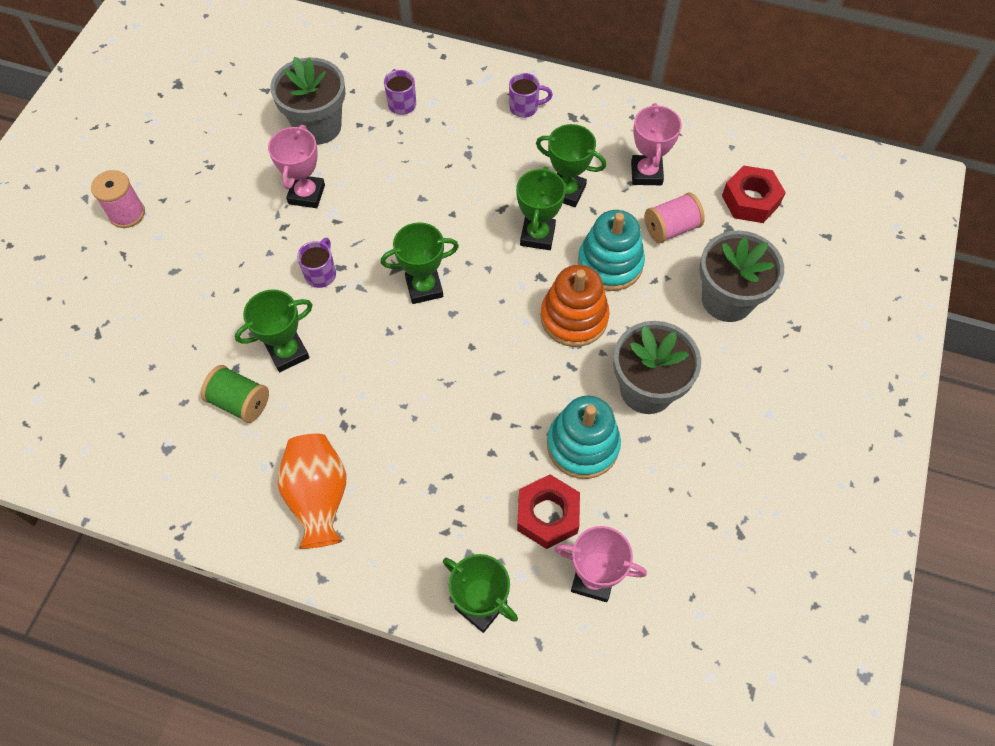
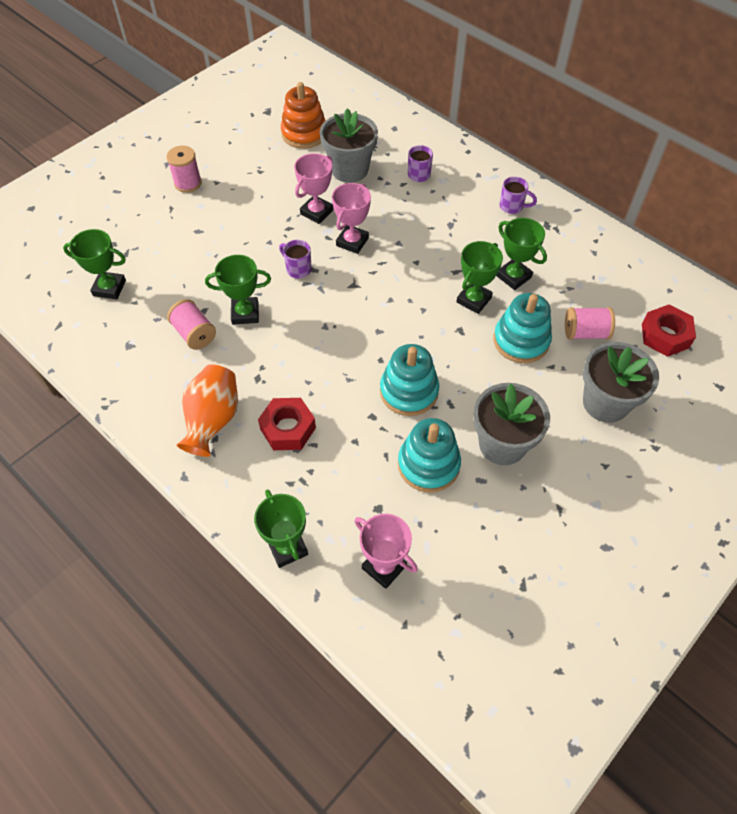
camera: 25 degrees right, 5 degrees down
green spool [201,365,269,423] -> pink spool [167,299,216,350]
purple mug [297,238,336,288] -> purple mug turned 90 degrees counterclockwise [279,240,312,278]
green trophy [381,222,459,304] -> green trophy moved to [63,229,126,299]
red nut [517,474,580,549] -> red nut moved to [258,398,316,450]
orange stacking toy [541,265,610,347] -> orange stacking toy moved to [281,82,326,149]
pink trophy [631,103,682,185] -> pink trophy moved to [332,183,371,254]
none -> turquoise stacking toy [380,344,439,416]

